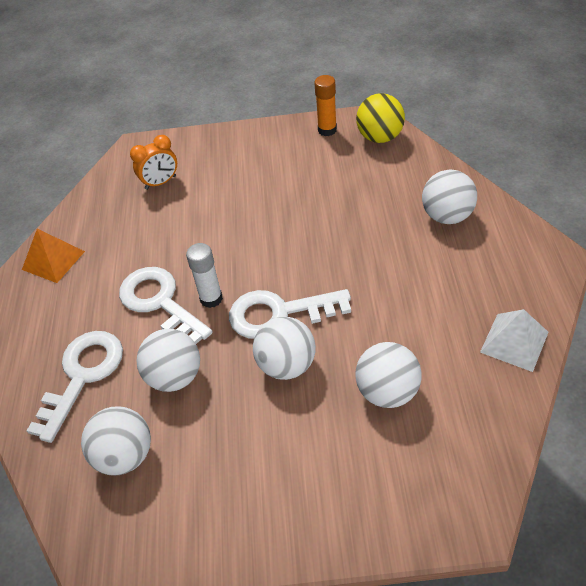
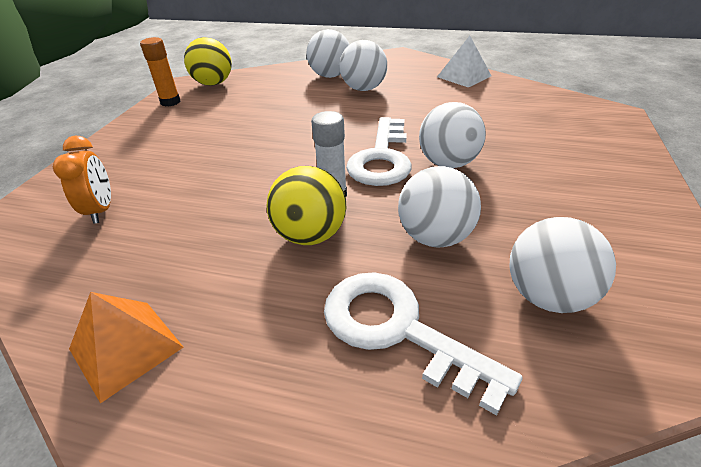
camera: 75 degrees left, 10 degrees down
white key [119,267,213,344] -> yellow ball [266,166,346,245]
white ball [355,342,422,408] -> white ball moved to [339,40,387,91]

